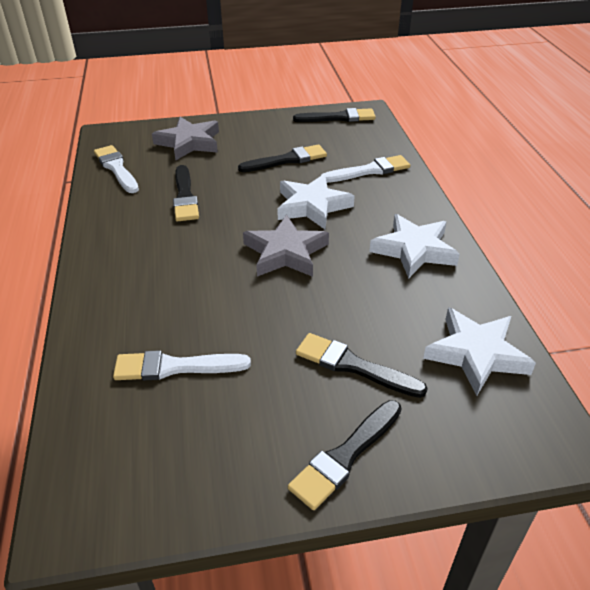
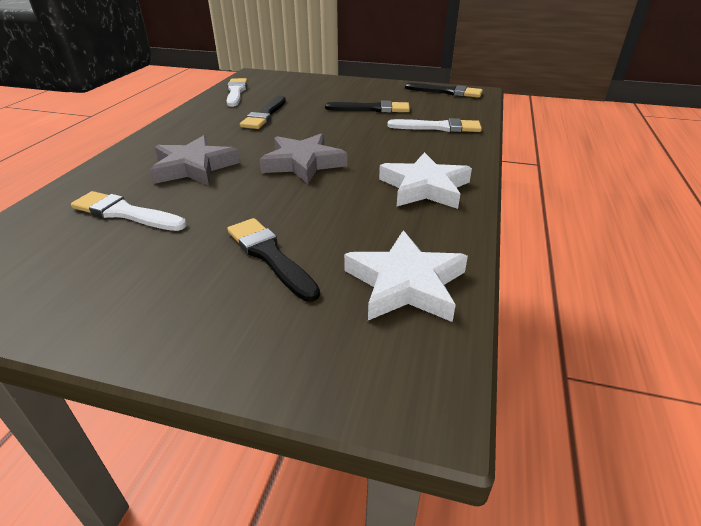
camera: 25 degrees right, 5 degrees down
grey star [152,117,219,160] -> grey star moved to [150,135,240,185]
white star [277,174,355,229] -> none
black brush [288,400,402,510] -> none

